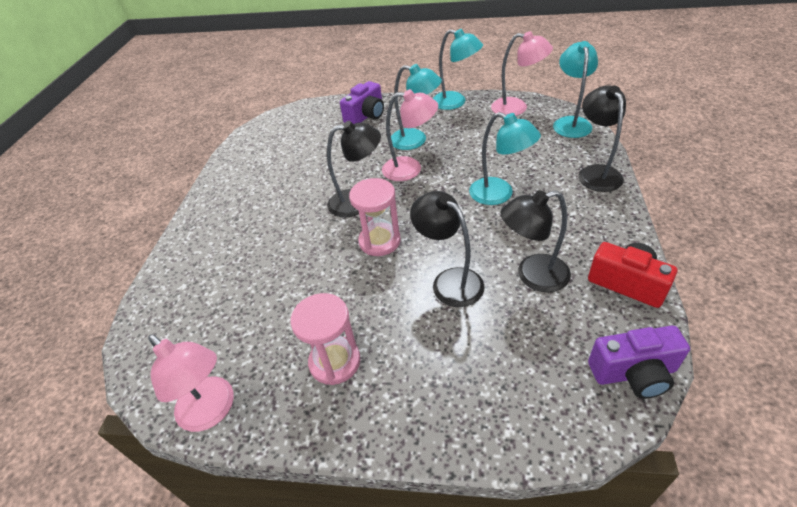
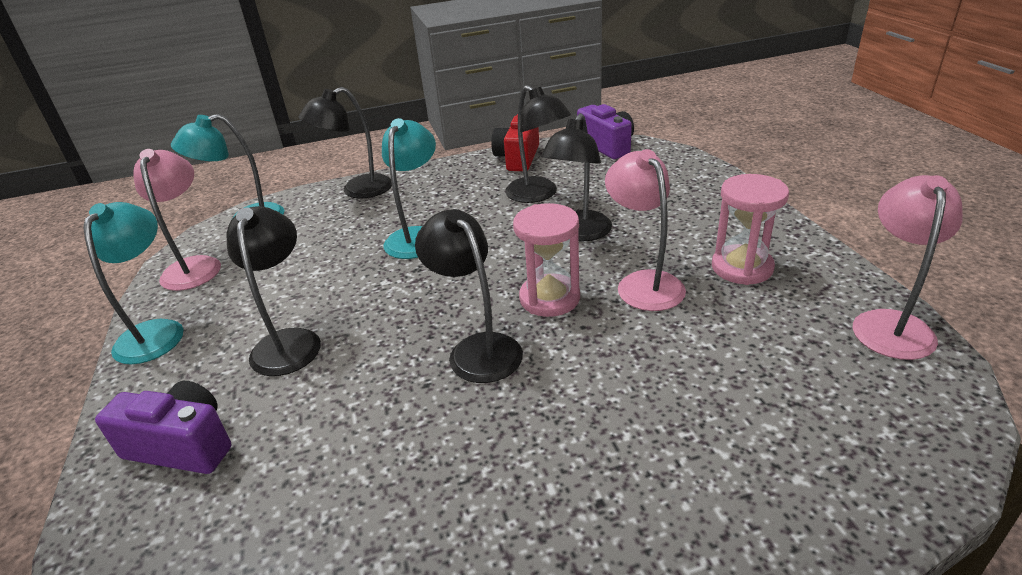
camera: 115 degrees left, 10 degrees down
pink lamp [382,89,438,181] -> pink lamp moved to [605,149,686,311]
turquoise lamp [391,64,442,150] -> black lamp [227,206,321,376]

